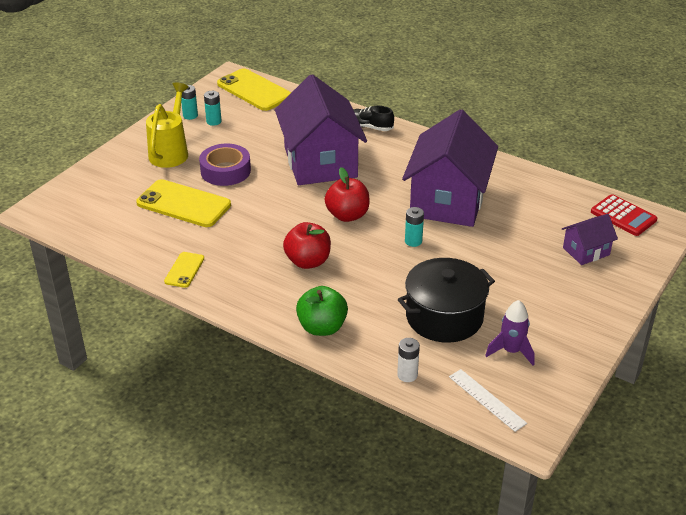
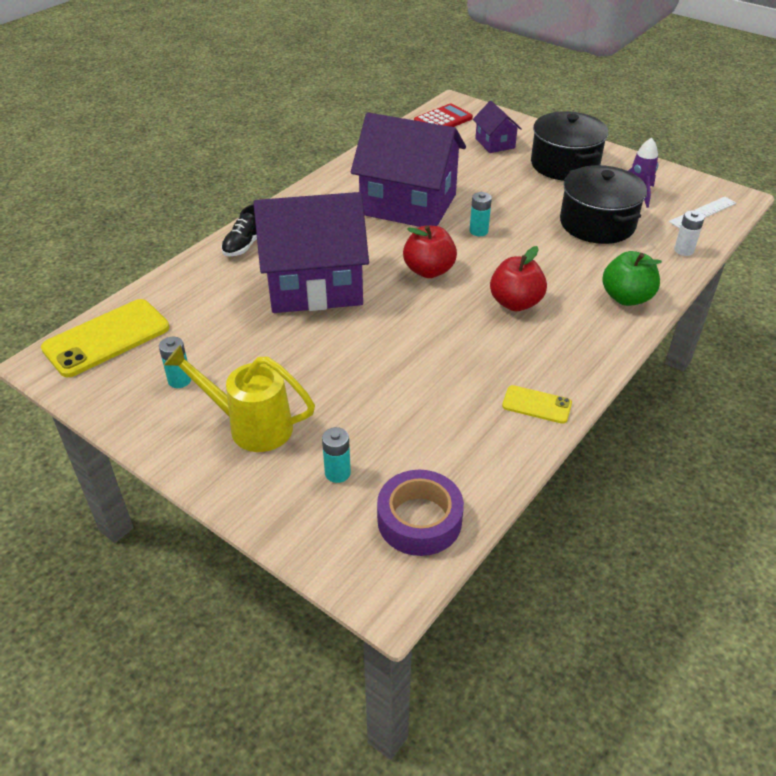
camera: 85 degrees left, 5 degrees up
yellow phone [136,179,231,227] -> none
turquoise battery [181,85,198,120] -> turquoise battery moved to [322,427,351,483]
purple tape [199,144,251,186] -> purple tape moved to [377,470,464,556]
none -> black pot [531,111,608,181]

